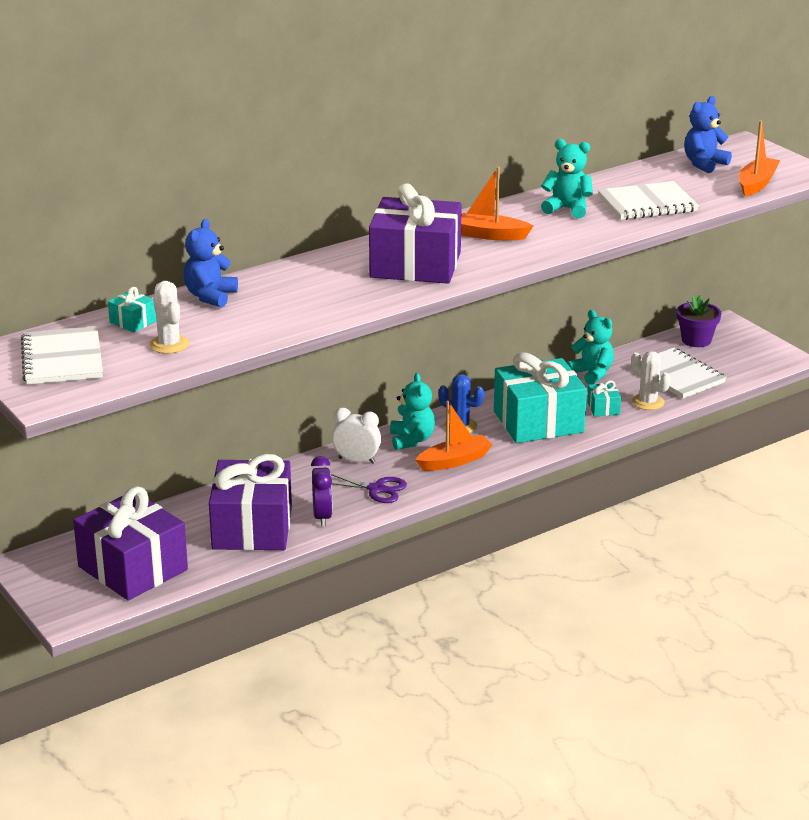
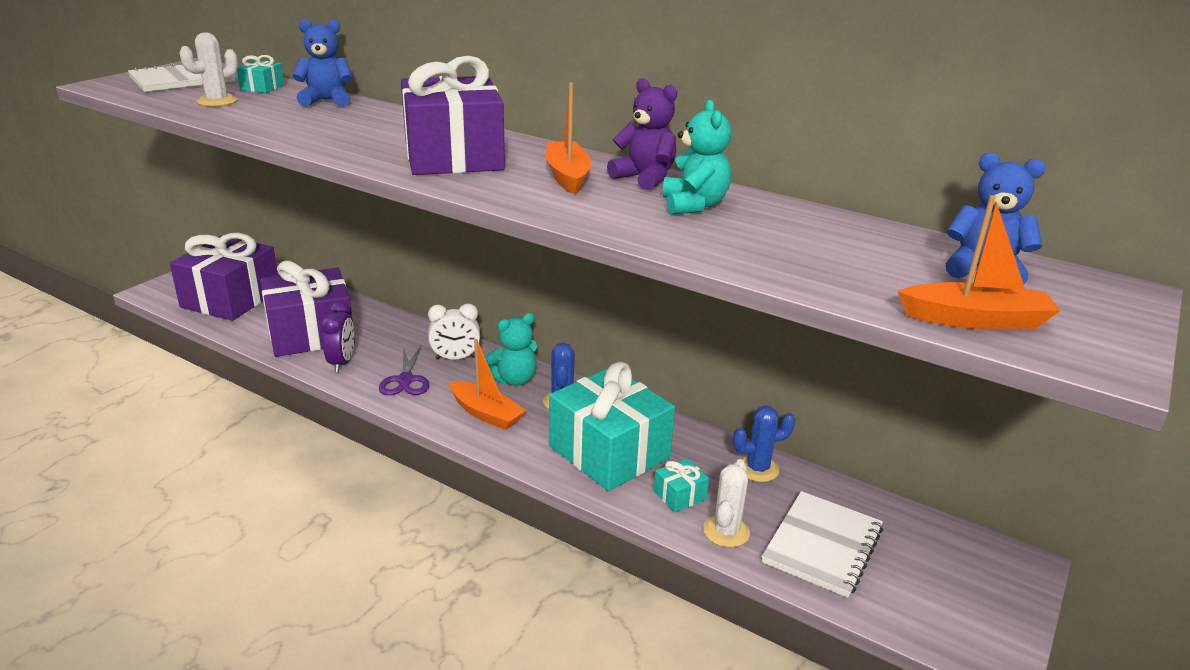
camera: 65 degrees right, 0 degrees up
purple clock [311,456,332,527] -> purple clock turned 60 degrees counterclockwise [321,301,354,372]
white clock [332,408,381,464] -> white clock turned 90 degrees clockwise [428,303,480,360]
turquoise teddy bear [567,310,614,385] -> blue cactus [733,406,795,482]
white notebook [598,181,699,220] -> none
purple flower pot [677,295,721,347] -> none
none -> purple teddy bear [607,78,677,190]

